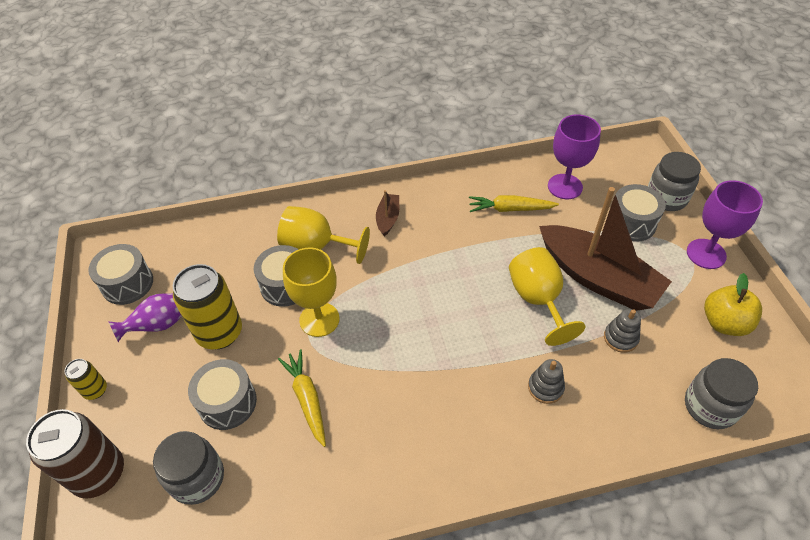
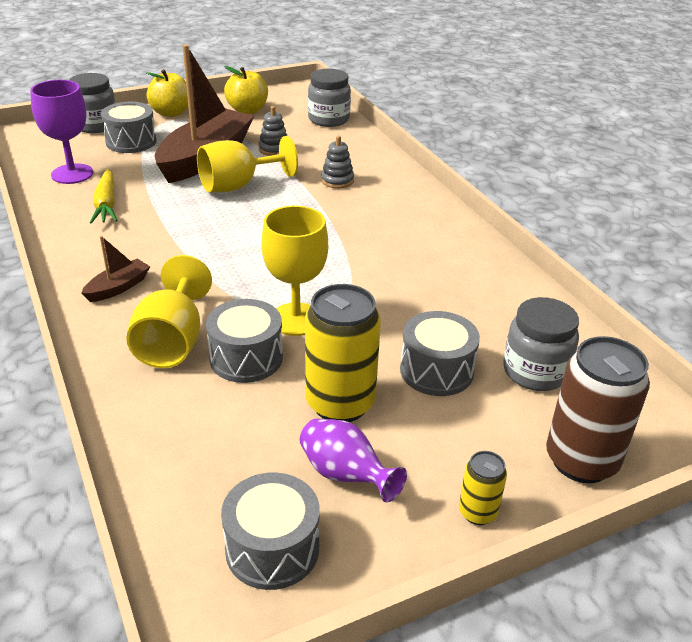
camera: 105 degrees left, 15 degrees down
yellow carrot [278,349,326,447] -> none
brown boat [376,190,399,236] -> brown boat turned 135 degrees clockwise [81,236,150,302]
purple goblet [687,180,763,269] -> yellow apple [146,69,188,117]

